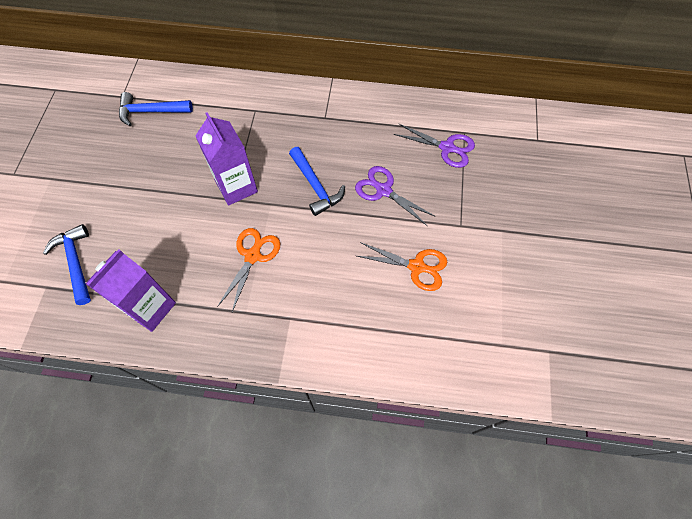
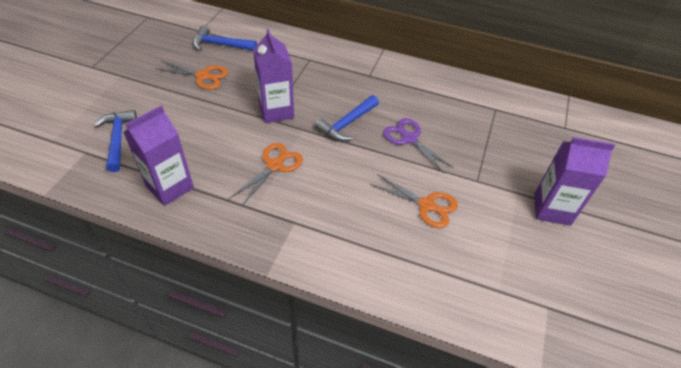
camera: 10 degrees right, 15 degrees down
blue hammer [289,147,345,216] -> blue hammer turned 60 degrees clockwise [315,95,379,142]
purple scissors [394,124,475,168] -> none
none -> orange scissors [155,61,228,90]
none -> purple carton [534,137,615,226]

